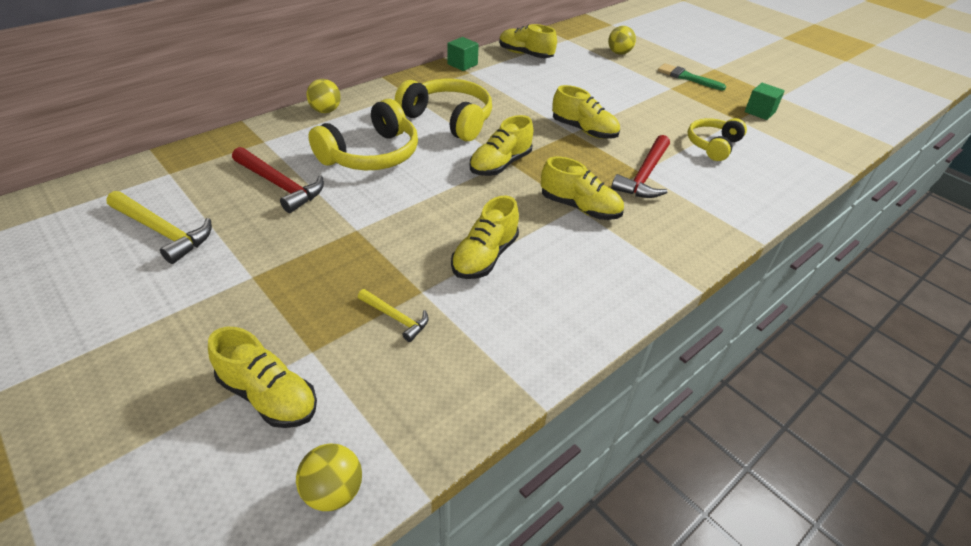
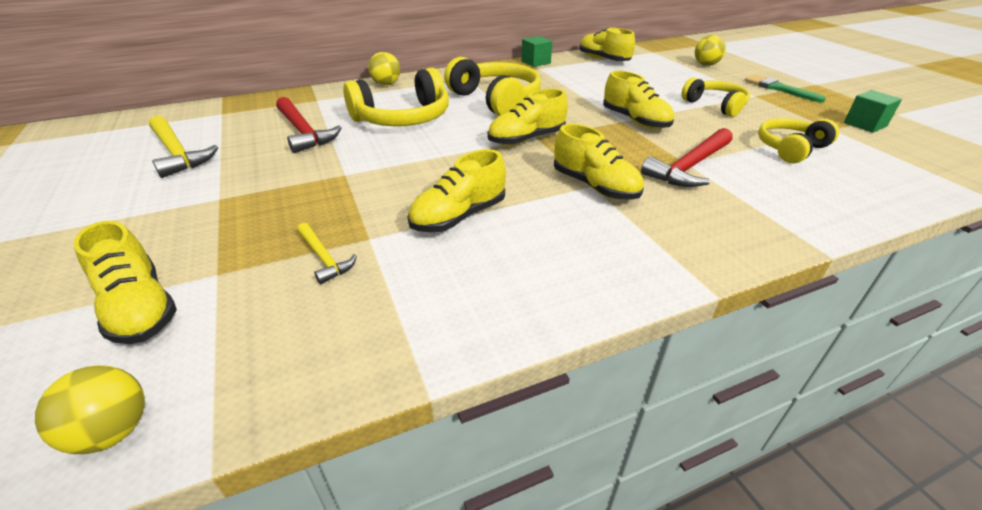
camera: 20 degrees right, 5 degrees down
none -> yellow headphones [681,77,750,117]

